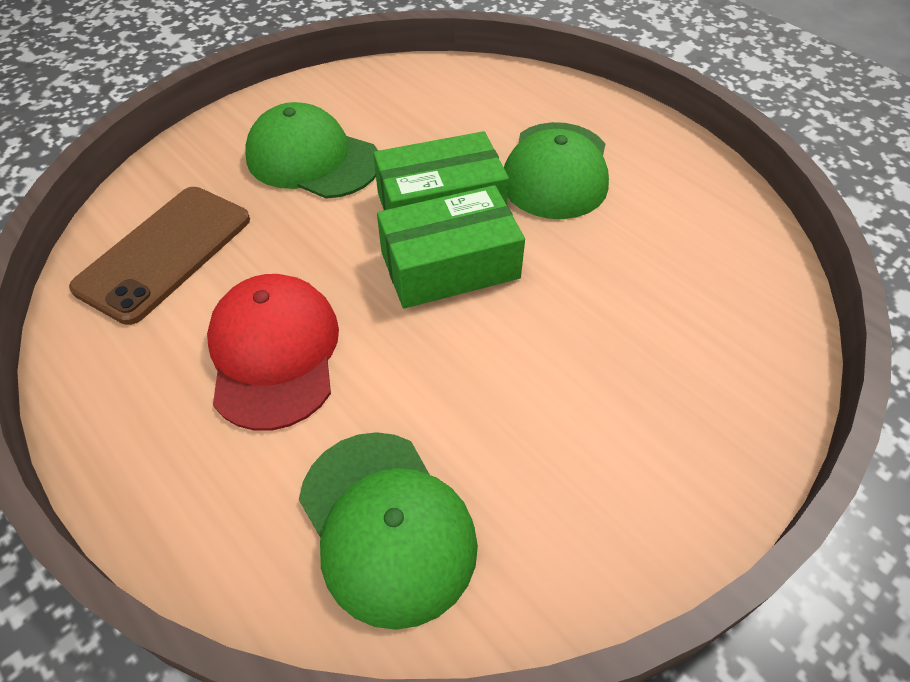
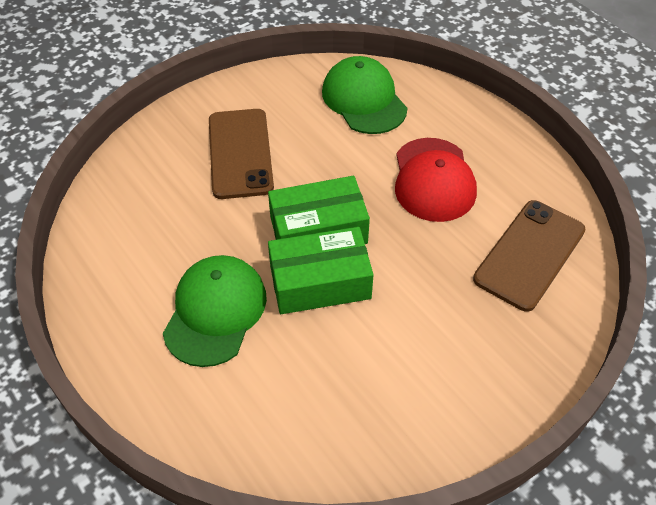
camera: 175 degrees left, 0 degrees up
green cap [245,102,378,199] -> none
none -> brown phone [209,109,274,199]

